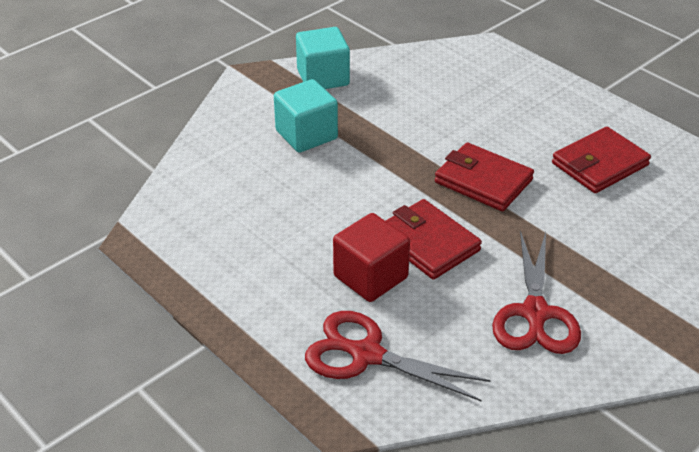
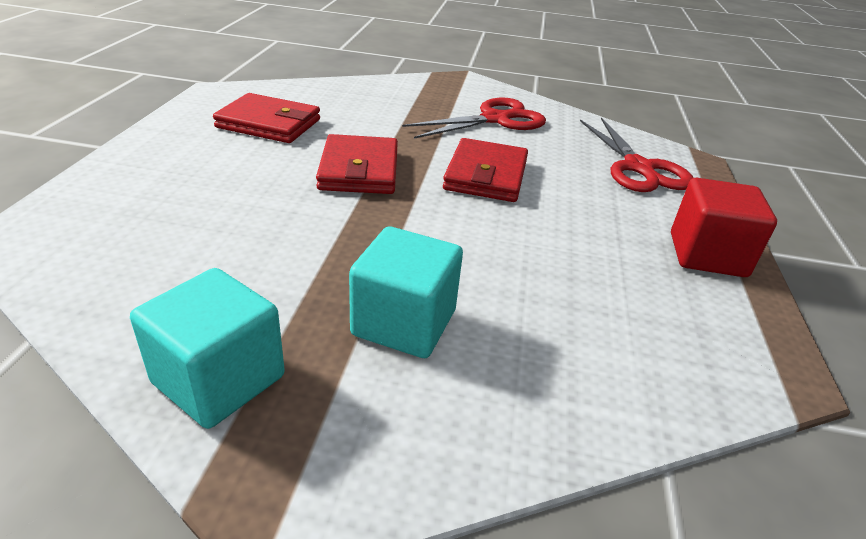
camera: 130 degrees left, 5 degrees down
red cube [333,213,410,302] -> red cube moved to [671,178,777,277]

